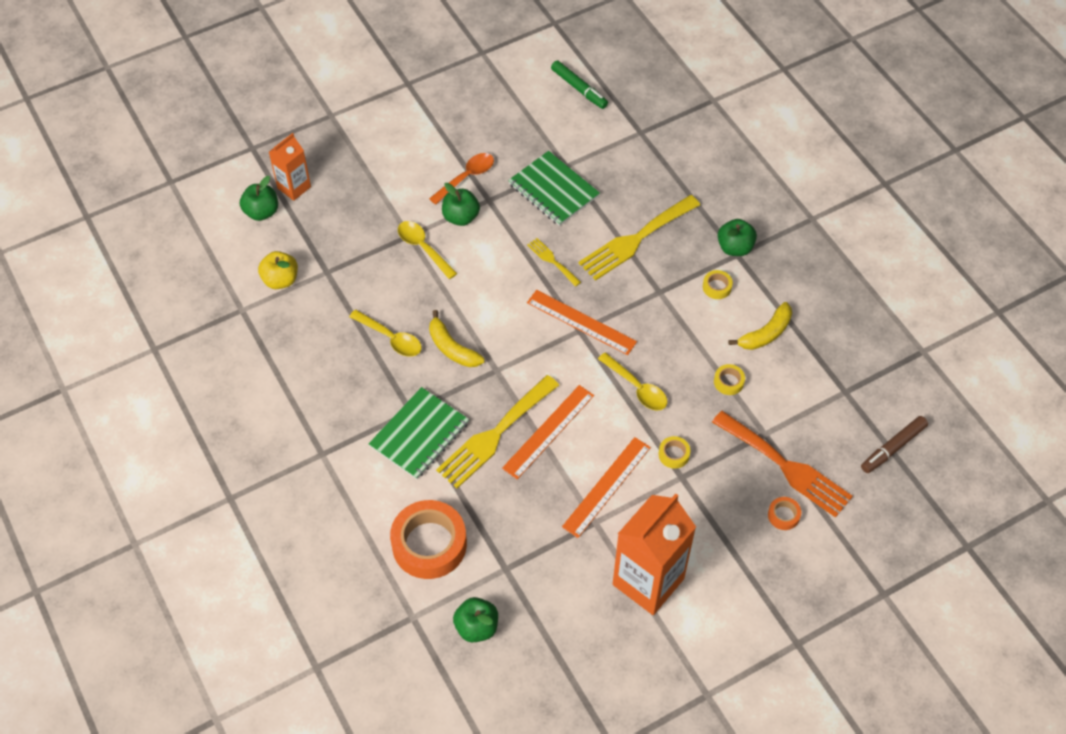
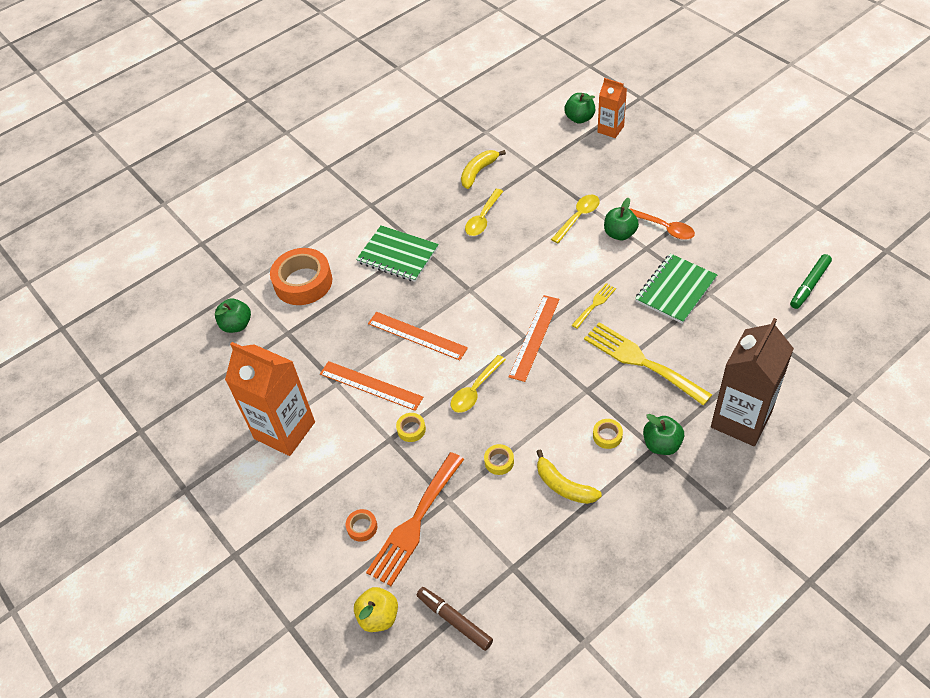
camera: 85 degrees right, 5 degrees down
yellow apple [258,251,298,289] -> yellow apple moved to [354,587,398,632]
yellow banana [429,310,485,367] -> yellow banana moved to [461,150,506,189]
yellow fork [436,375,559,488] -> none
none -> brown carton [711,318,794,446]

